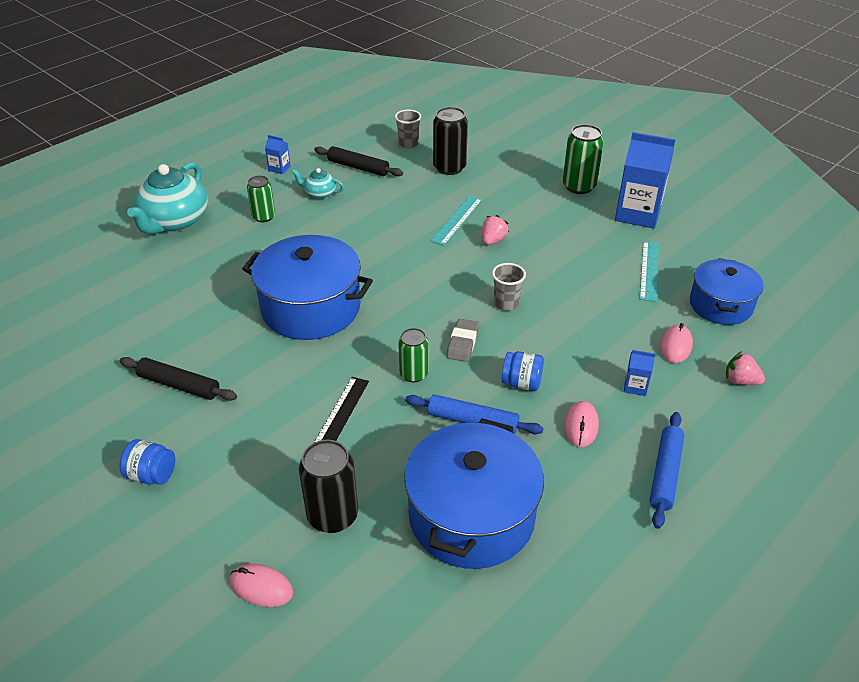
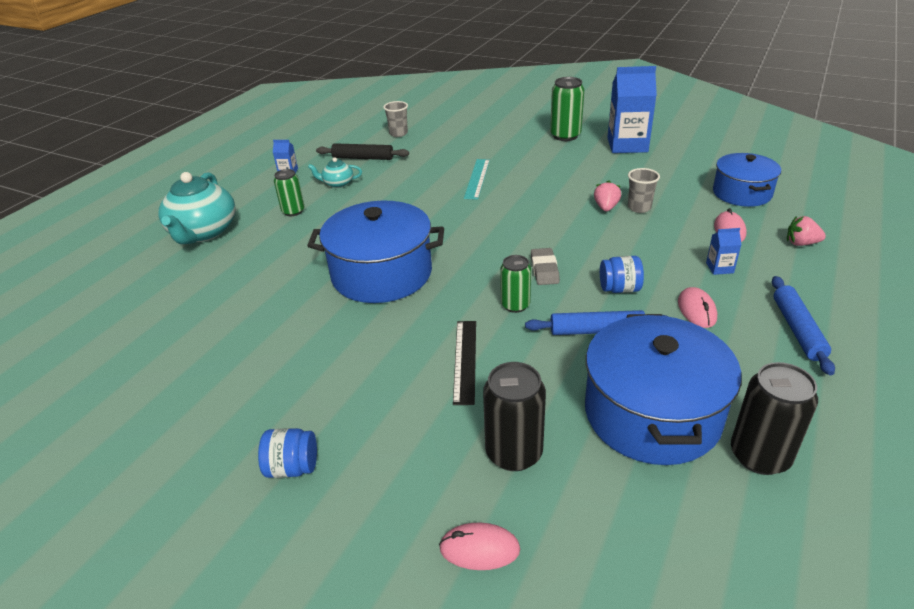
camera: 15 degrees left, 5 degrees down
black rolling pin [120,357,237,401] -> none
black can [433,107,468,175] -> black can moved to [731,362,818,475]
pink strawberry [482,215,509,245] -> pink strawberry moved to [594,181,621,211]
grey cup [492,263,526,311] -> grey cup moved to [628,168,660,213]
turquoise ruler [640,241,659,302] -> none

